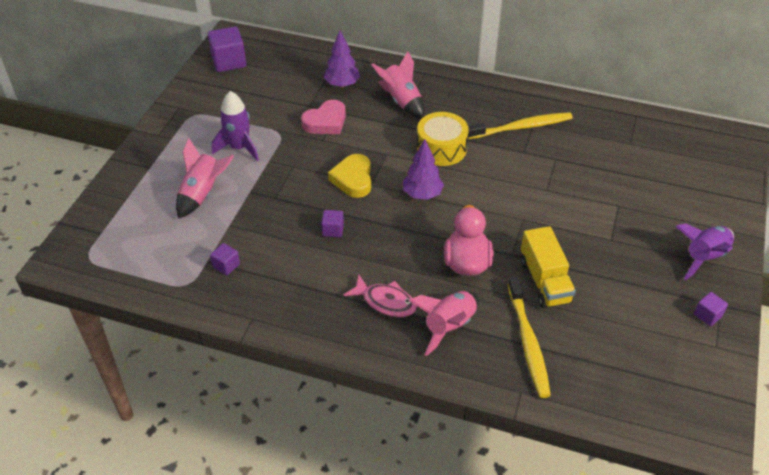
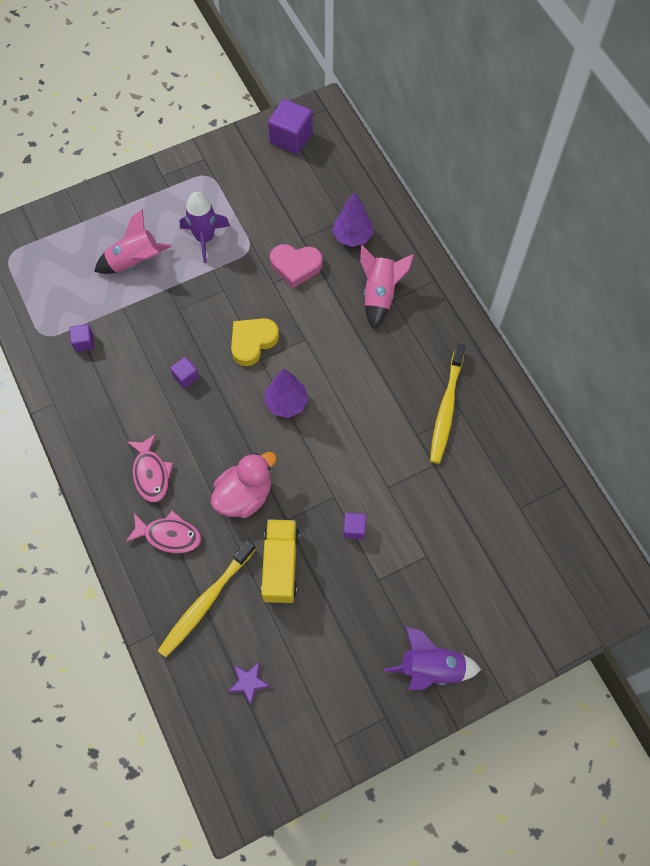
camera: 45 degrees right, 20 degrees up
pink rocket [409,291,479,356] -> pink fish [126,511,201,553]
yellow drum [417,112,469,166] -> none
yellow toothbrush [468,112,573,139] -> yellow toothbrush turned 75 degrees clockwise [430,343,465,464]
yellow truck [521,226,576,308] -> yellow truck turned 150 degrees clockwise [261,519,300,603]
purple cube [694,292,728,326] -> purple cube moved to [343,513,366,539]
none -> purple star [228,662,271,705]

